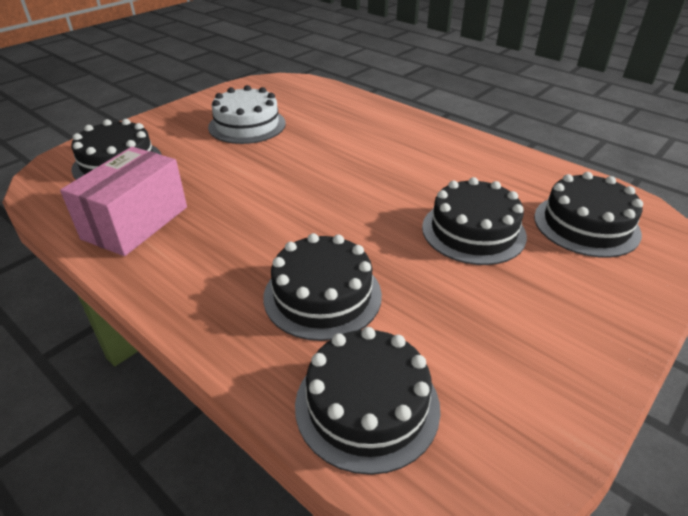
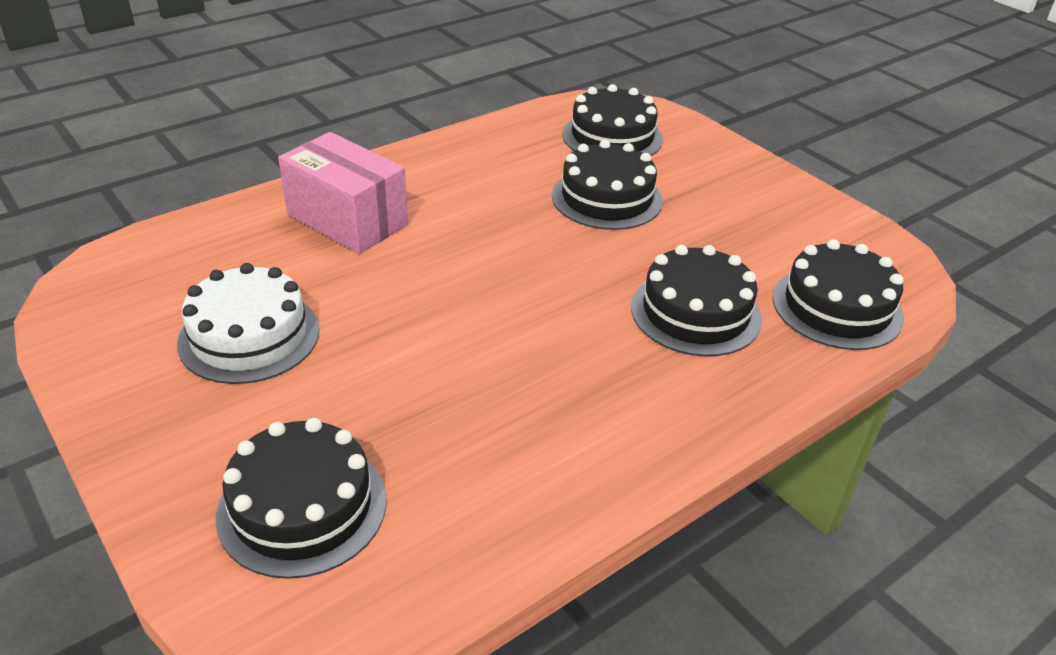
camera: 80 degrees left, 0 degrees up
pink box [60,147,187,256] -> pink box moved to [278,132,408,254]

